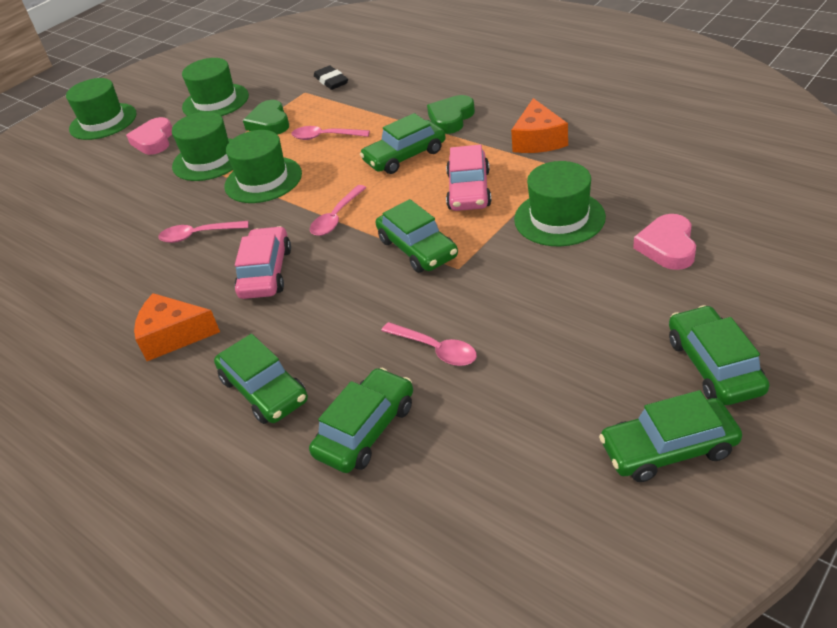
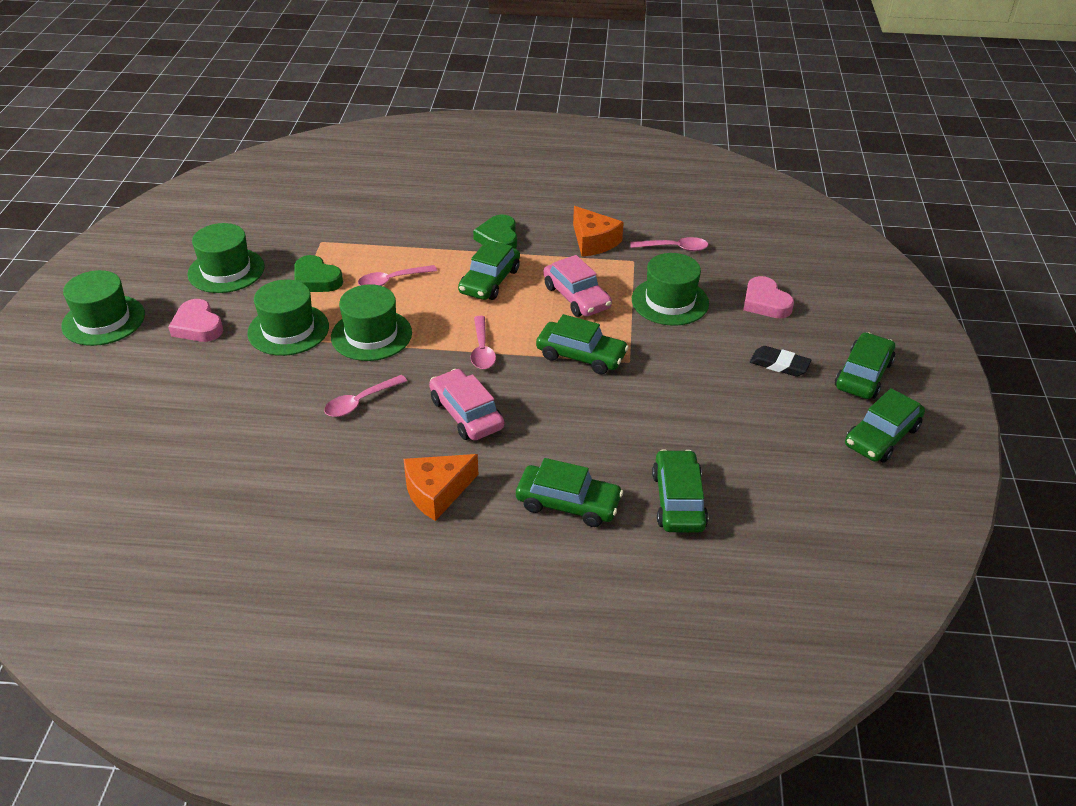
camera: 40 degrees left, 0 degrees up
black eraser [314,66,348,90] -> black eraser moved to [750,346,811,377]
pink spoon [381,322,477,366] -> pink spoon moved to [630,237,709,251]
green car [669,305,770,405] -> green car turned 75 degrees clockwise [835,332,895,399]

